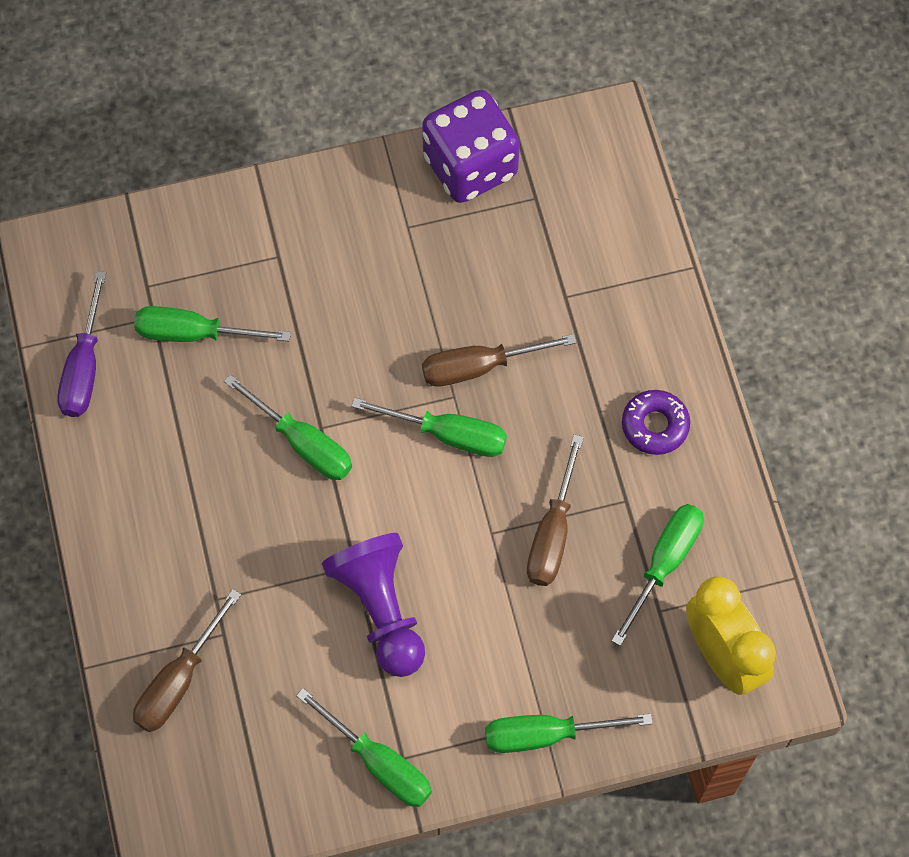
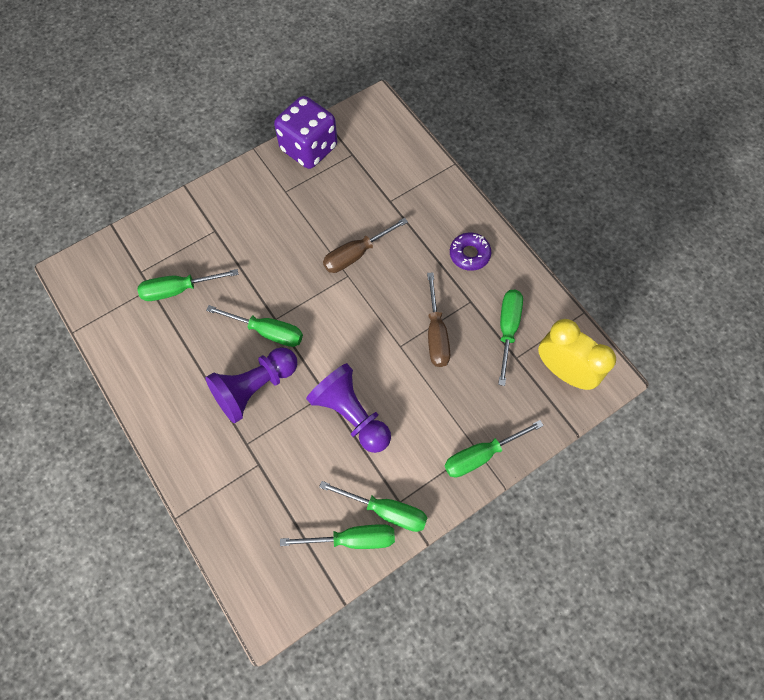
camera: 20 degrees left, 0 degrees up
purple screwdriver [57,271,106,417] -> none
brown screwdriver [133,589,241,732] -> none
green screwdriver [351,397,507,457] -> green screwdriver moved to [280,524,395,549]
none -> purple pawn [205,347,297,423]

